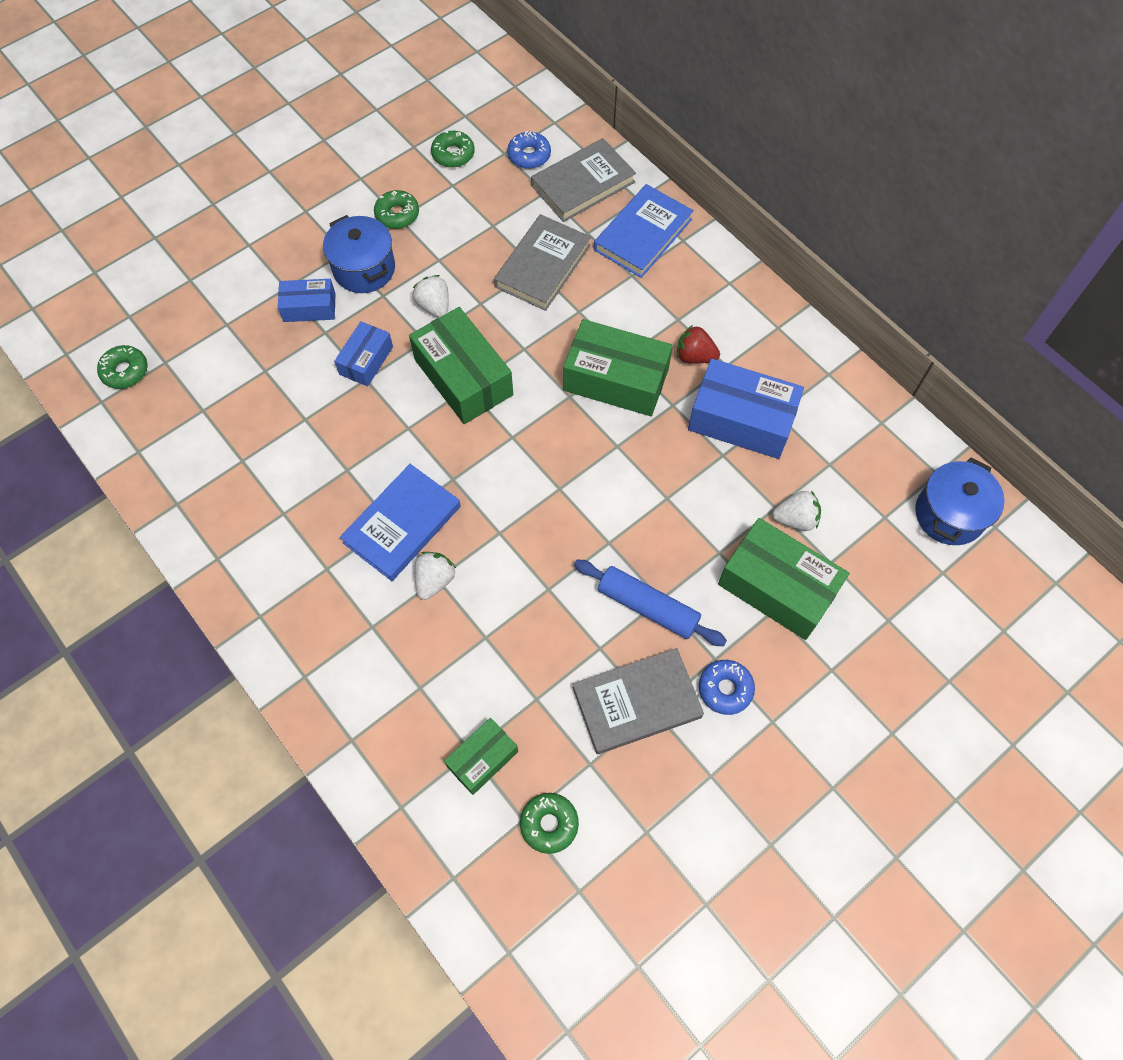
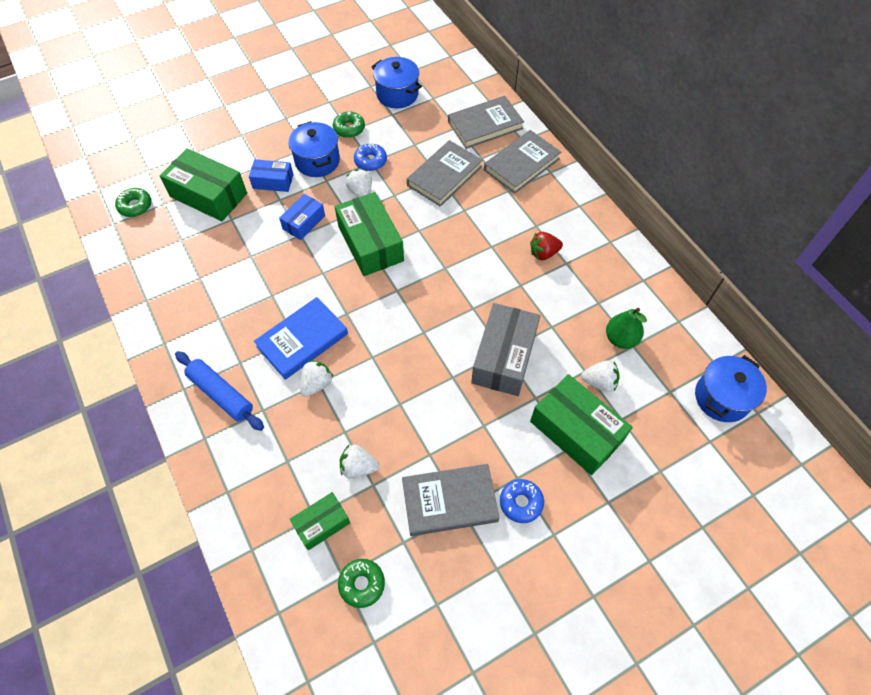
camera: 10 degrees right, 5 degrees down
green donut [431,131,474,168] -> blue pot [371,57,422,108]
blue donut [507,131,551,169] -> blue donut moved to [354,143,387,171]
green box [563,319,673,416] -> green box moved to [160,148,247,221]
blue rolling pin [574,560,727,646] -> blue rolling pin moved to [175,351,264,431]
blue book [594,184,694,278] -> grey book [484,130,561,194]
red strawberry [677,325,720,364] -> red strawberry turned 45 degrees counterclockwise [530,232,563,260]
blue box [688,359,804,459] -> none
none -> white strawberry [340,445,379,479]
none -> grey box [471,303,540,396]
none -> green pear [606,308,647,349]

